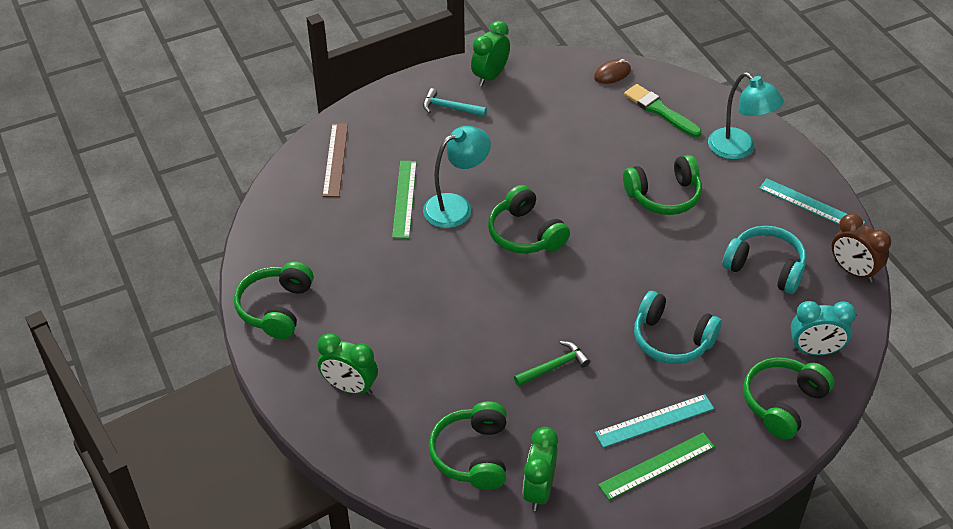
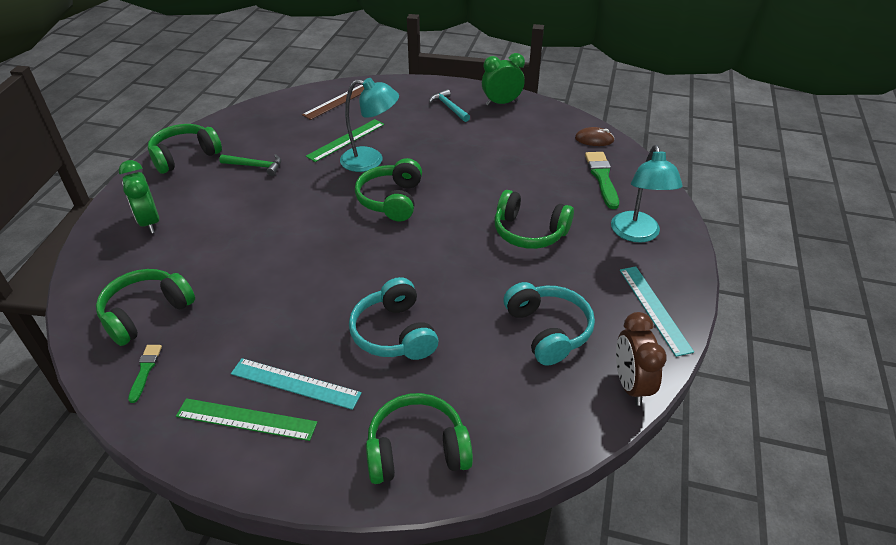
camera: 40 degrees right, 5 degrees down
green hammer [514,341,590,386] -> green hammer moved to [219,154,281,176]
green clock [523,427,558,511] -> green brush [128,345,162,403]
turquoise clock [791,301,856,355] -> none

